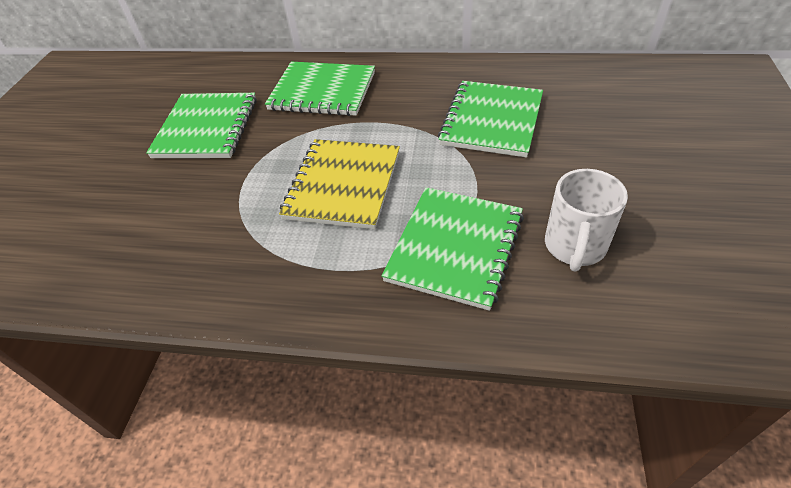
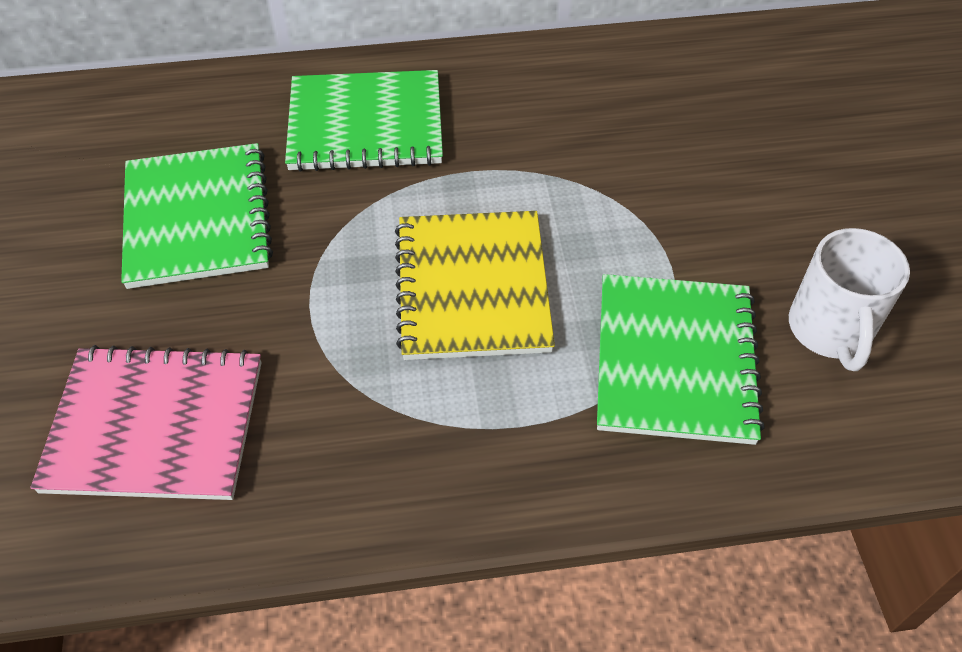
camera: 20 degrees left, 5 degrees up
green notebook [438,81,543,158] -> none
none -> pink notebook [31,345,261,500]

